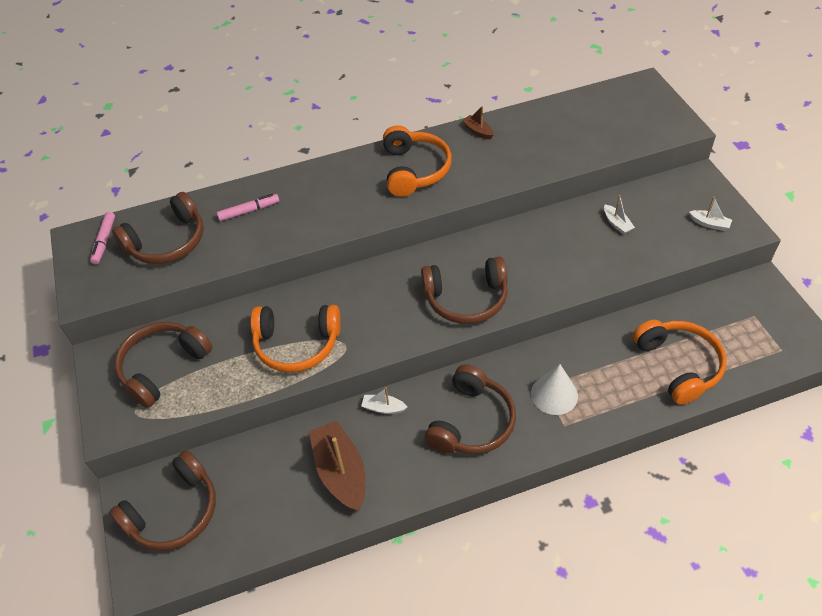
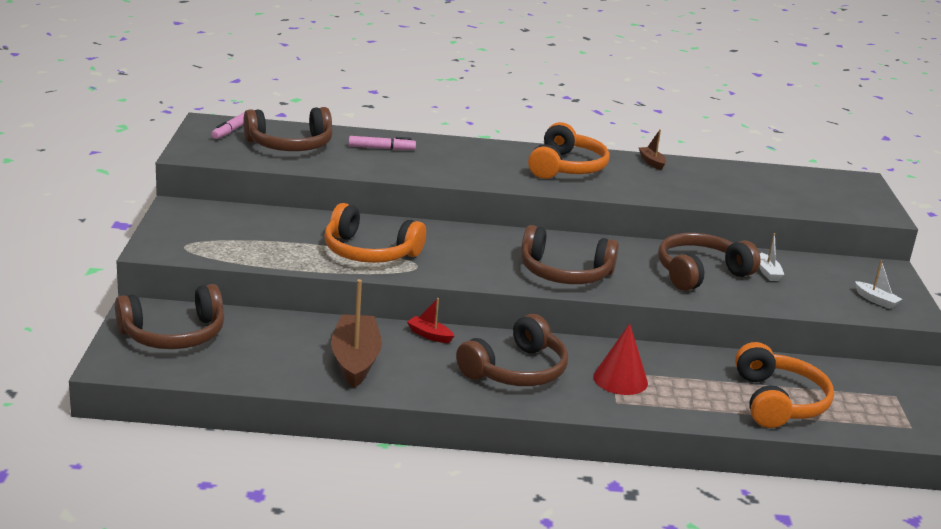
camera: 15 degrees right, 25 degrees down
brown headphones [115,322,212,408] -> brown headphones moved to [658,233,761,291]
white boat [361,387,407,414] -> red boat [407,298,454,343]
white cone [531,364,578,415] -> red cone [593,323,648,395]

